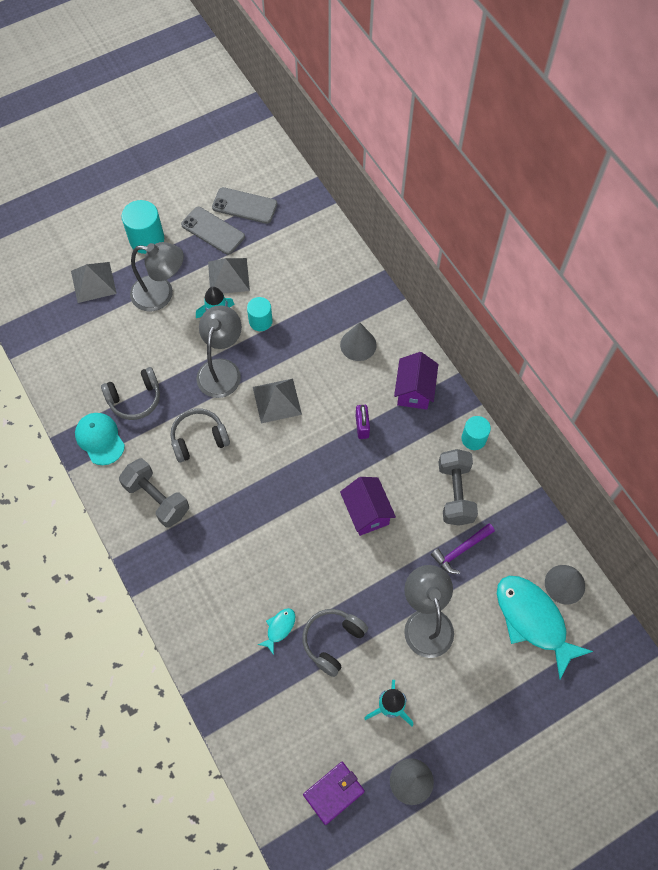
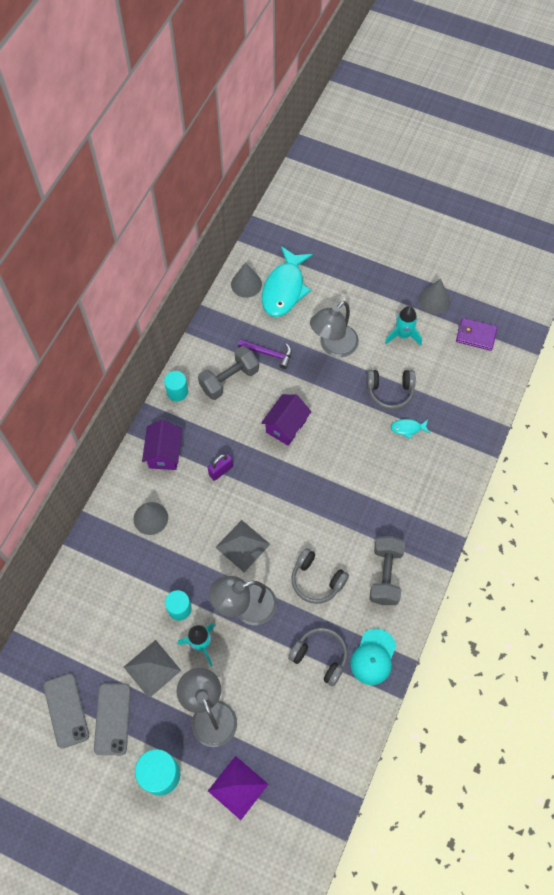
camera: 125 degrees left, 0 degrees up
grey pyramid [71,262,117,303] -> purple pyramid [208,756,269,820]
purple house [394,352,438,409] -> purple house turned 60 degrees counterclockwise [142,420,182,470]

